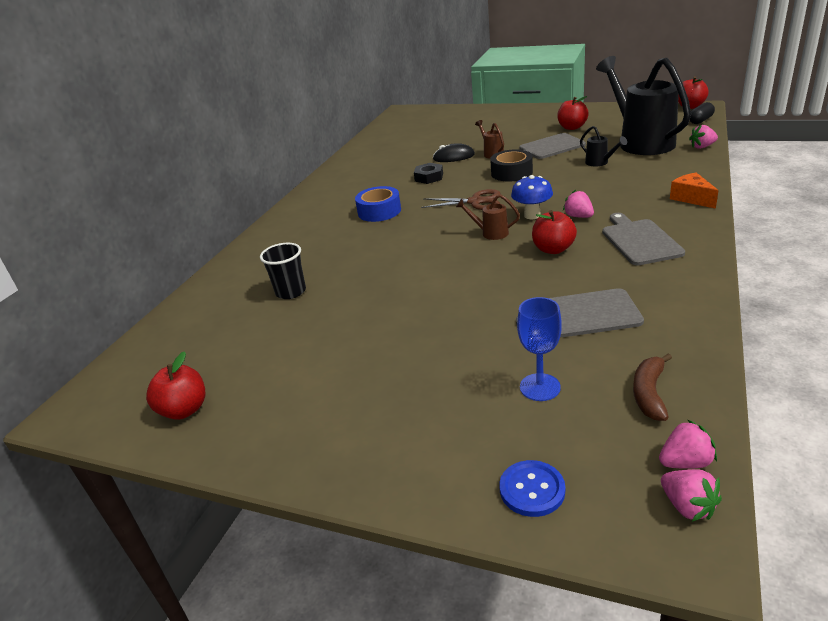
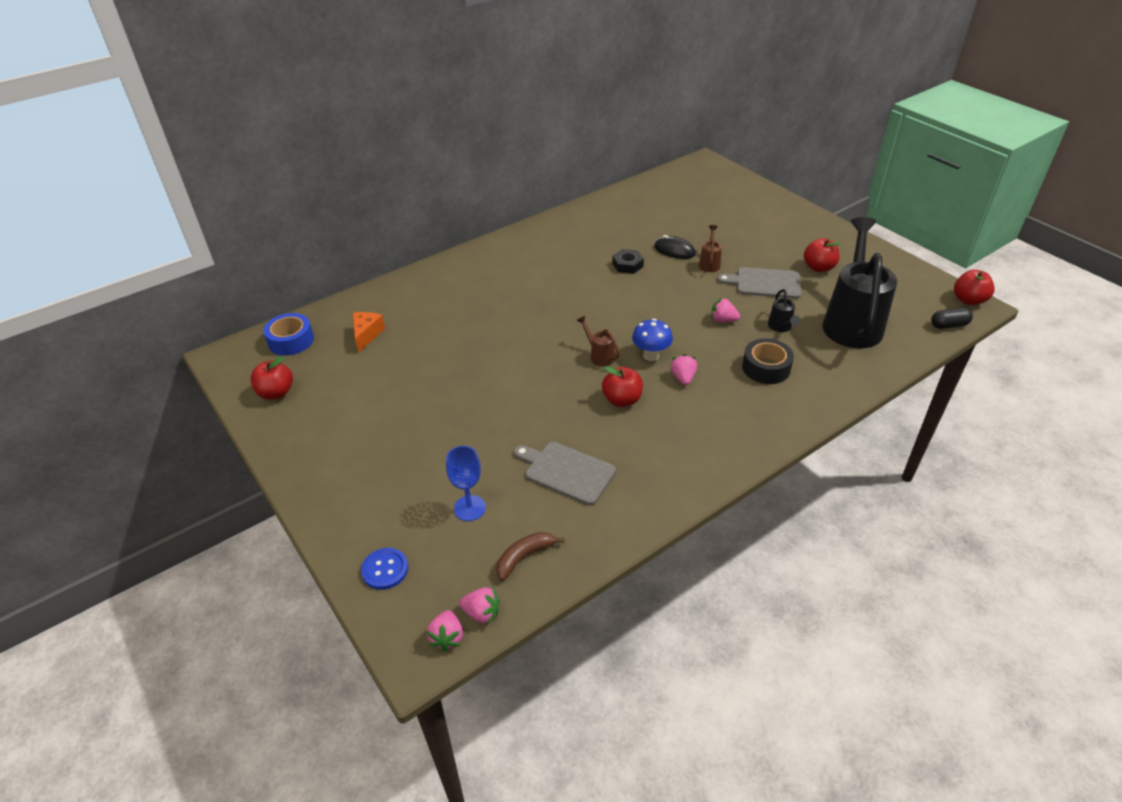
camera: 30 degrees right, 10 degrees up
black cup [260,243,306,299] -> none
blue tape [355,186,401,222] -> blue tape moved to [263,313,314,356]
brown scissors [421,189,500,210] -> none
black tape [490,149,533,182] -> black tape moved to [742,338,794,384]
grey cutting board [602,213,685,265] -> none
orange cheese [670,172,719,209] -> orange cheese moved to [353,312,385,353]
pink strawberry [689,124,718,149] -> pink strawberry moved to [711,298,740,322]

